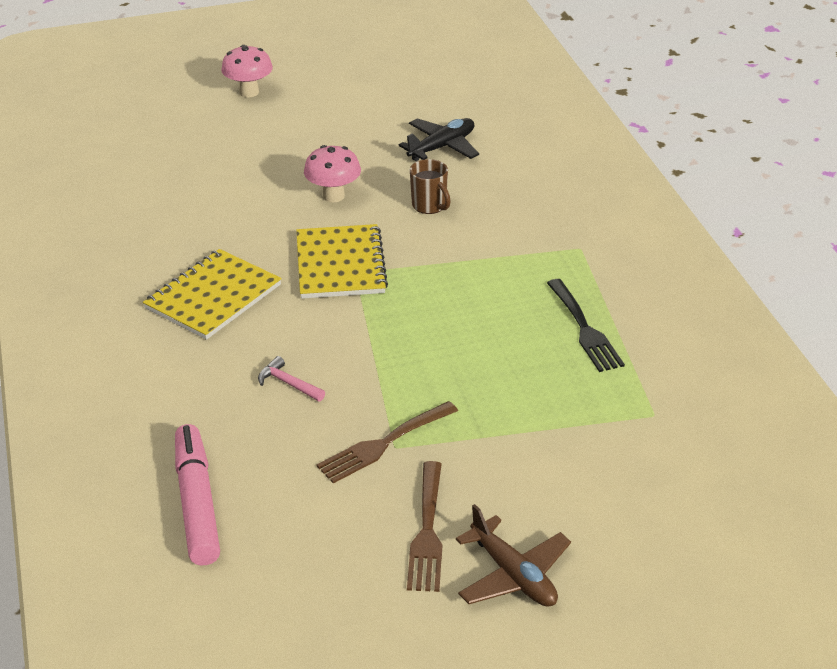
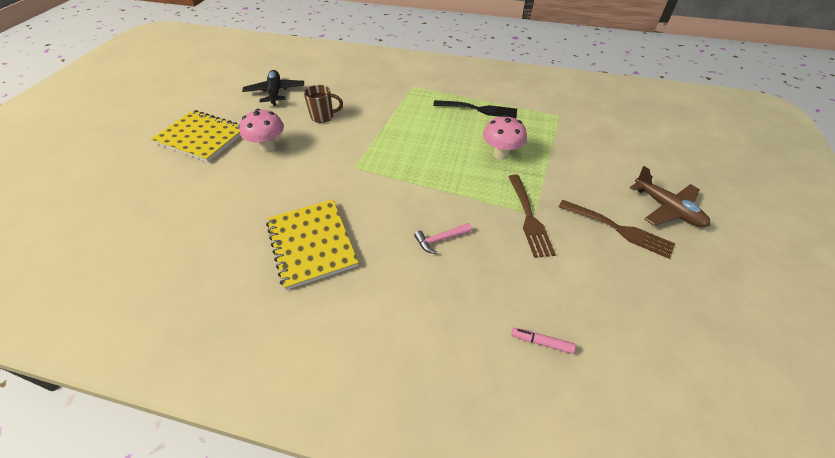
camera: 60 degrees left, 10 degrees up
pink marker [175,424,220,565] -> pink marker [511,328,575,354], size x0.41
pink mushroom [221,45,273,97] -> pink mushroom moved to [483,115,527,160]
yellow notebook [296,224,388,299] -> yellow notebook moved to [151,110,241,162]
brown plane [456,504,571,607] -> brown plane turned 60 degrees clockwise [630,166,710,227]

